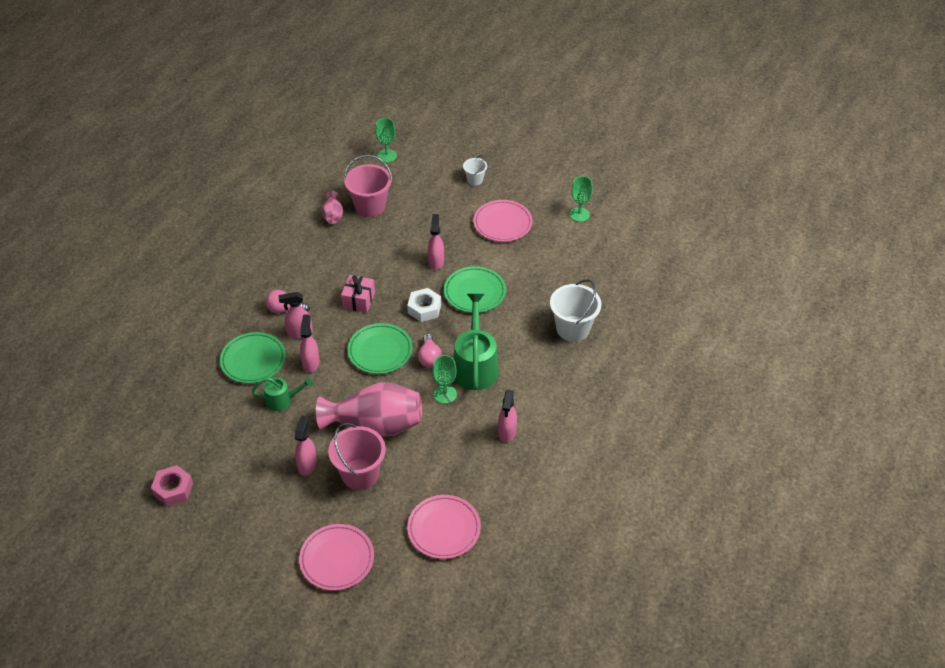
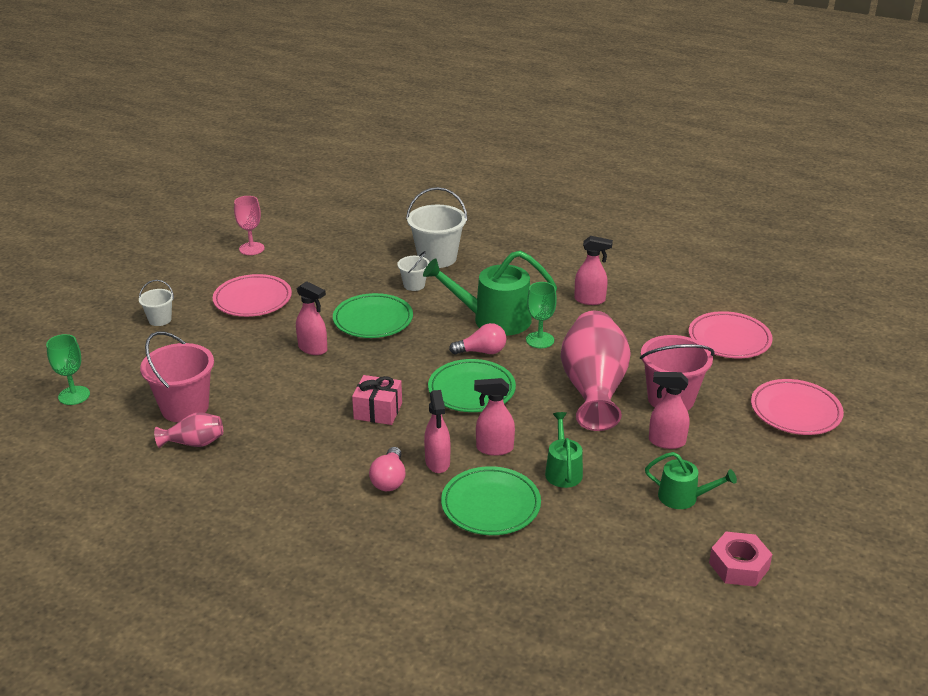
camera: 90 degrees left, 15 degrees down
white nut [407,288,441,322] -> none
pink spray bottle [428,214,444,270] -> pink spray bottle turned 150 degrees counterclockwise [296,281,327,355]
green goblet [570,176,593,222] -> pink goblet [234,196,265,255]
none -> white bucket [397,251,430,291]
none -> green watering can [645,452,737,509]

